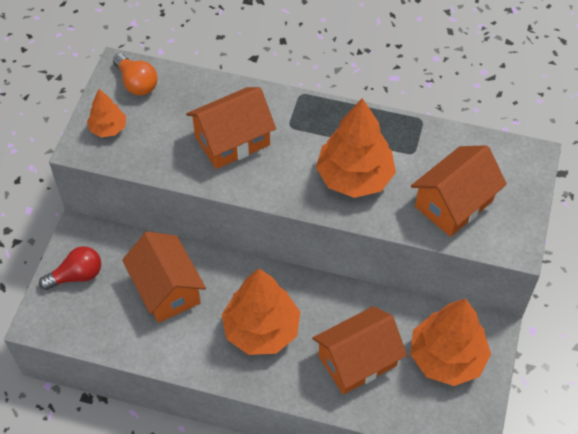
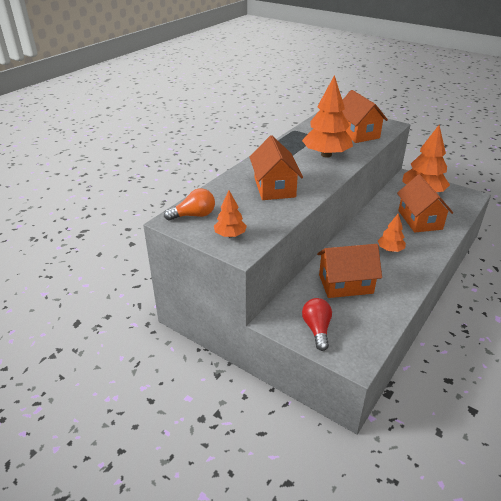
camera: 70 degrees left, 20 degrees down
orange tree [222,268,300,355] -> orange tree [378,214,406,252], size x0.52

